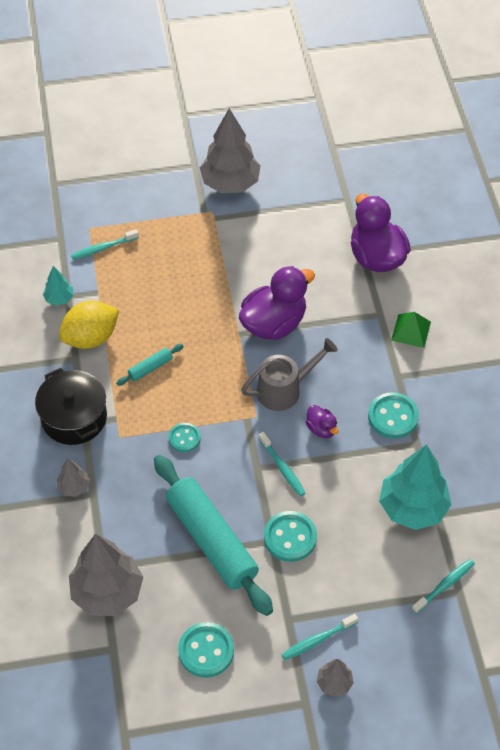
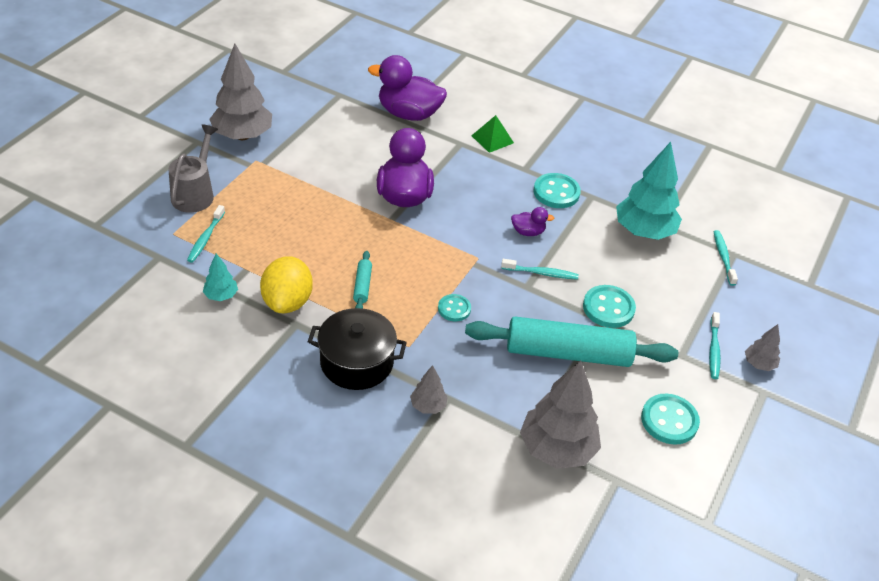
camera: 55 degrees left, 10 degrees down
grey watering can [241,338,338,411] -> grey watering can moved to [169,124,218,213]

